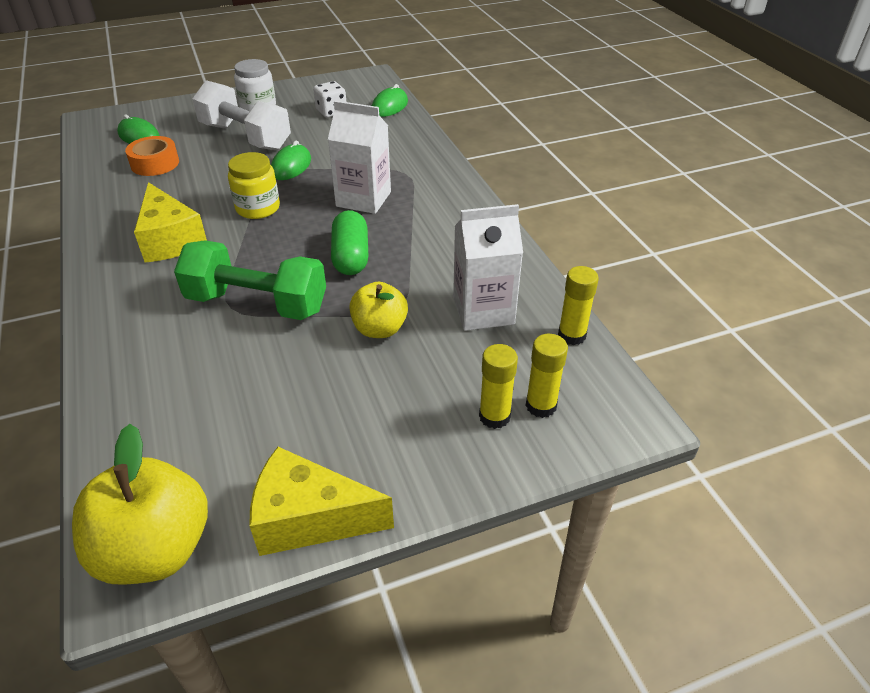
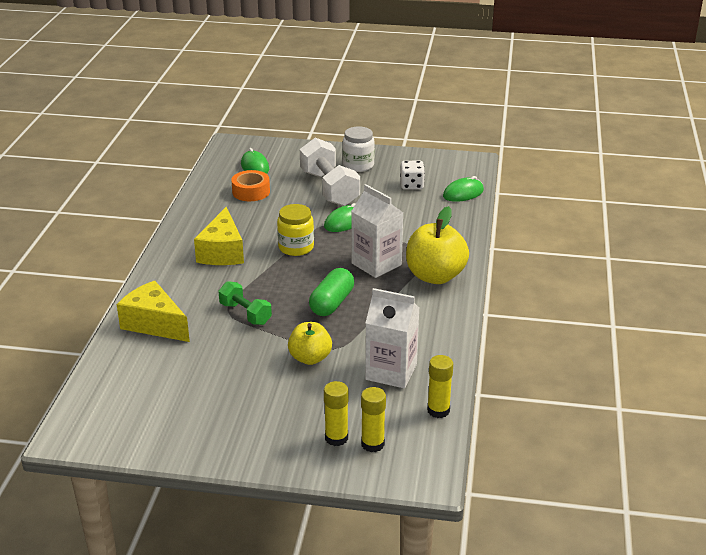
camera: 30 degrees right, 10 degrees down
yellow apple [72,424,208,585] -> yellow apple moved to [406,206,469,284]
green dumbbell [174,240,326,320] -> green dumbbell [219,281,272,325], size x0.57
yellow cheese [249,447,394,556] -> yellow cheese moved to [117,281,190,342]

